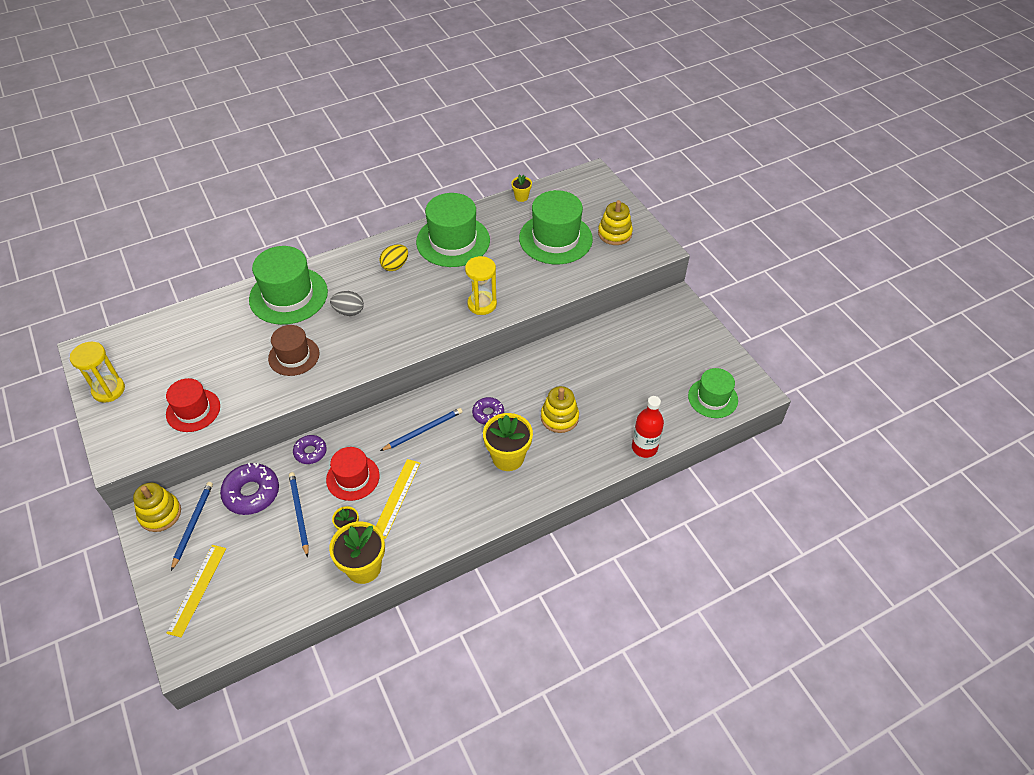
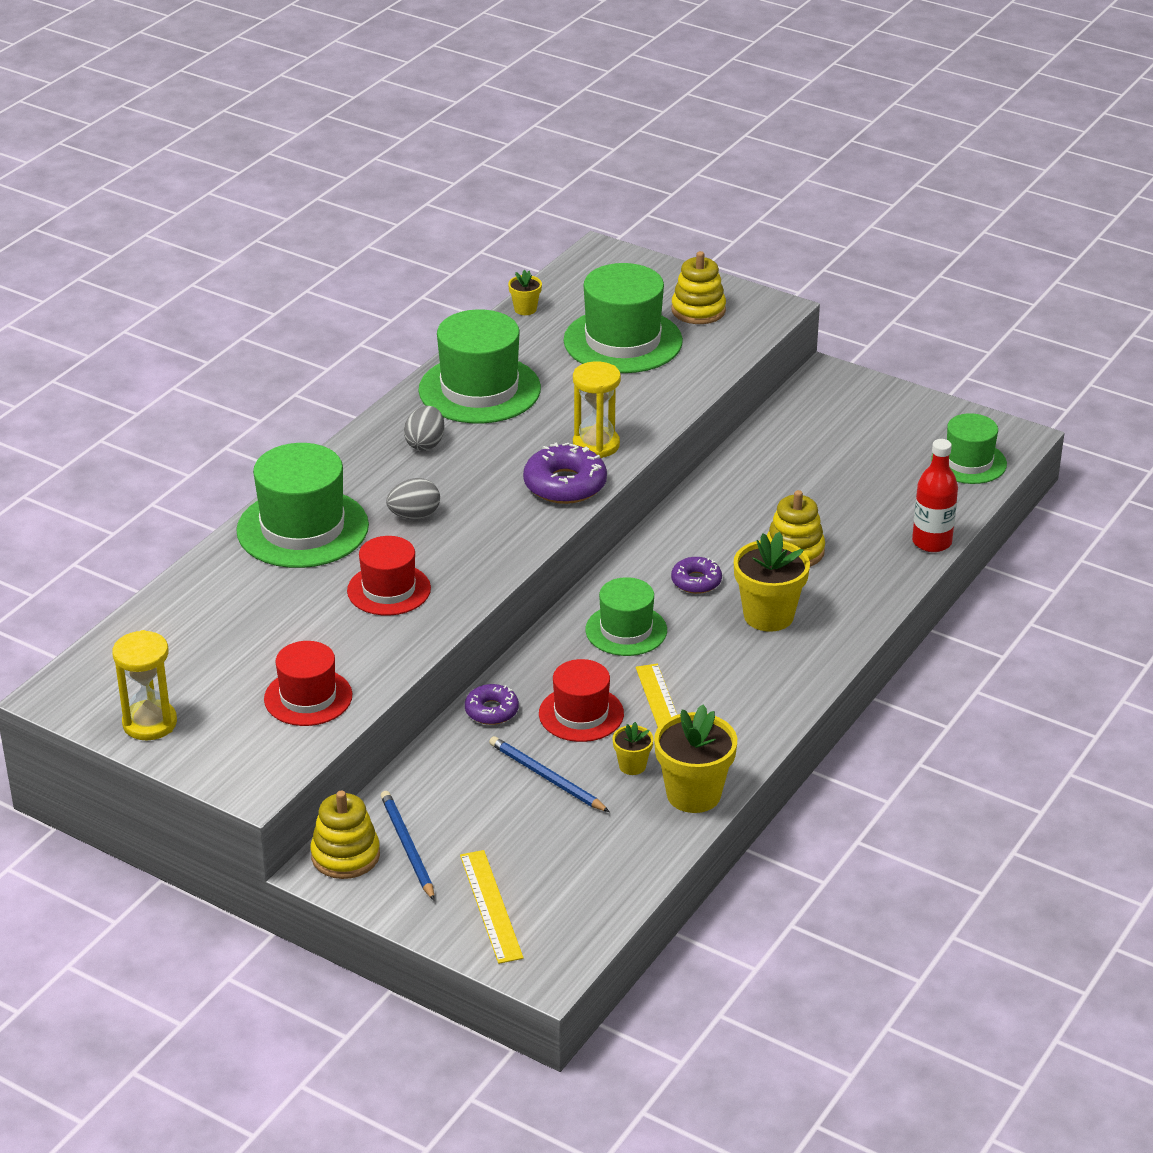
camera: 30 degrees left, 15 degrees down
purple donut [220,463,279,515] -> purple donut moved to [523,442,607,504]
brown hat [268,325,319,376] -> red hat [347,536,431,616]
yellow egg [380,244,408,271] -> grey egg [404,406,445,451]
blue pencil [380,408,463,451] -> green hat [585,577,667,656]

